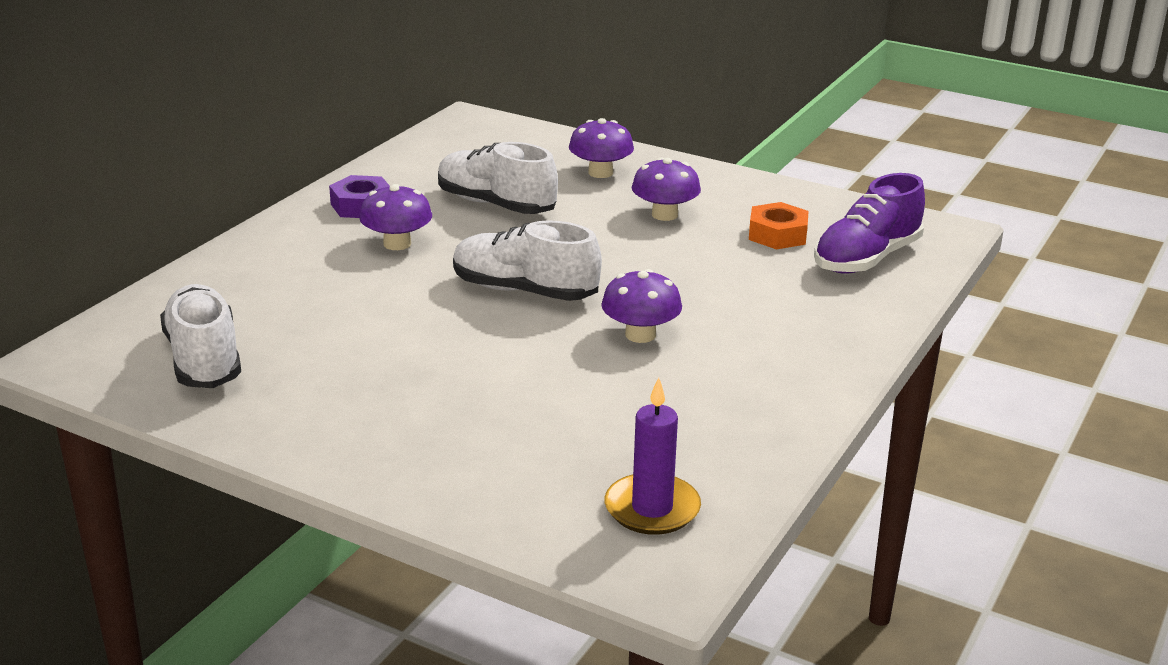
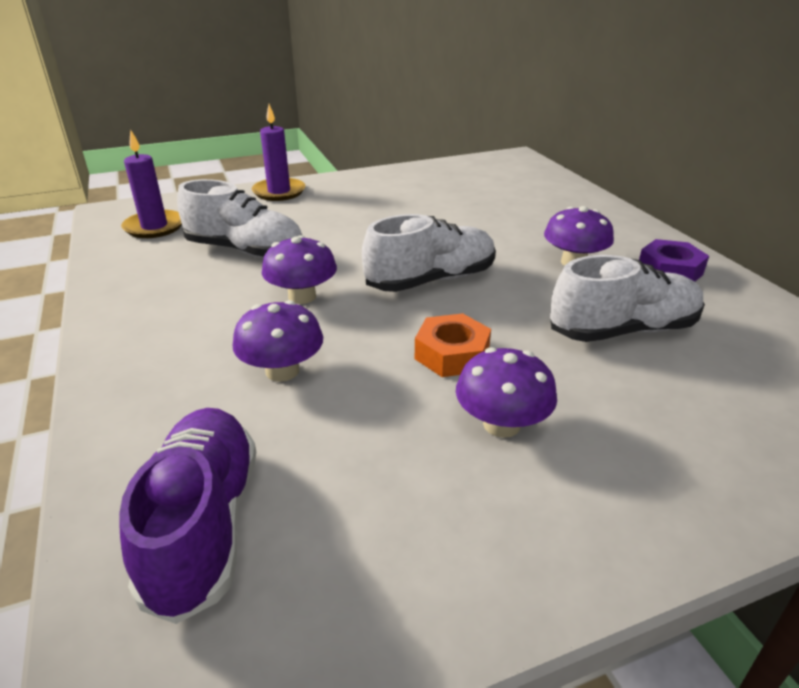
camera: 130 degrees right, 5 degrees up
white shoe [160,284,241,388] -> white shoe moved to [177,179,303,258]
purple mushroom [569,118,634,178] -> purple mushroom moved to [233,300,323,382]
orange nut [749,202,808,249] -> orange nut moved to [415,313,491,377]
none -> purple candle [252,104,305,201]

